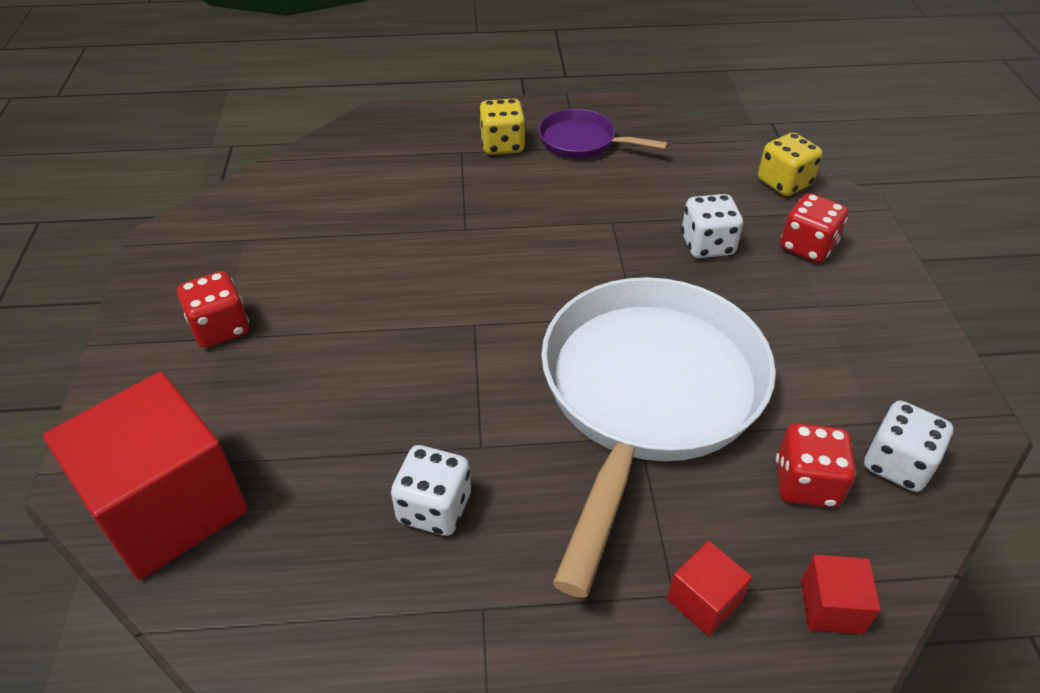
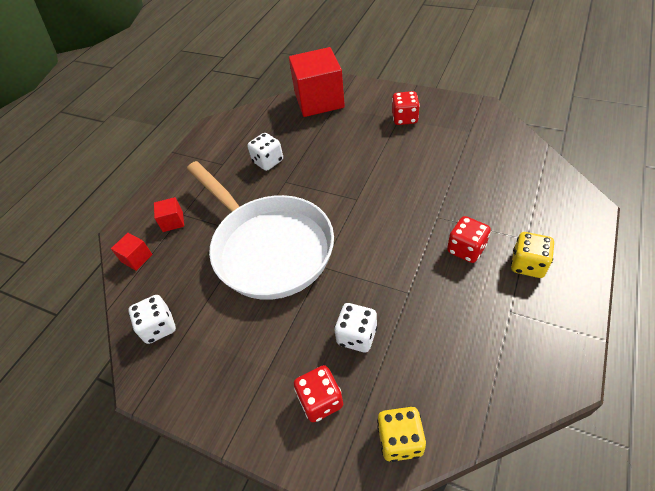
camera: 125 degrees right, 5 degrees up
purple pan [538,109,668,159] -> none
red dice [776,423,856,508] -> red dice moved to [447,216,491,263]

